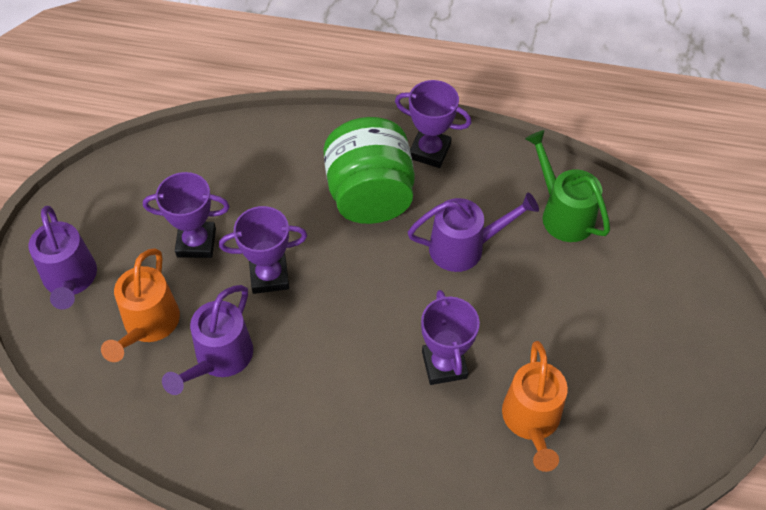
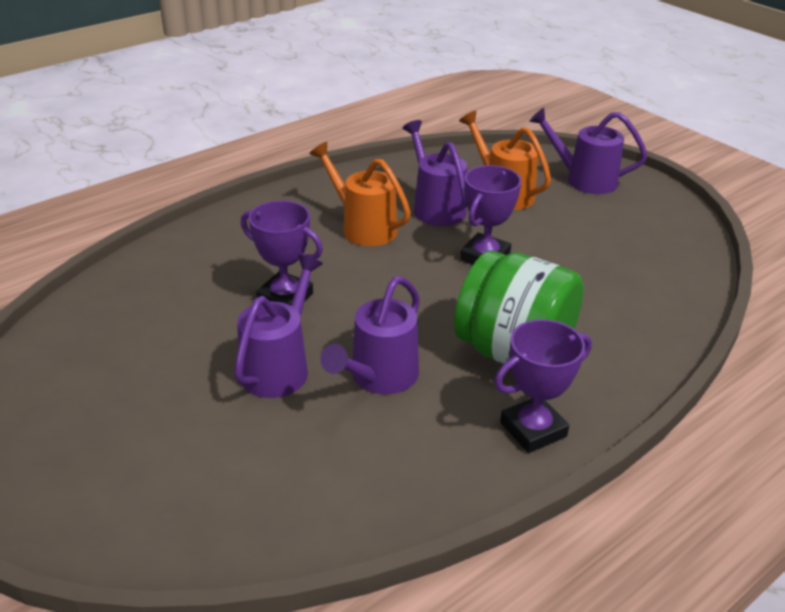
camera: 130 degrees right, 20 degrees down
purple trophy [143,172,230,258] -> none
orange watering can [502,341,568,472] -> orange watering can moved to [310,142,411,246]
green watering can [525,130,610,242] -> none
none -> purple watering can [234,255,323,398]

